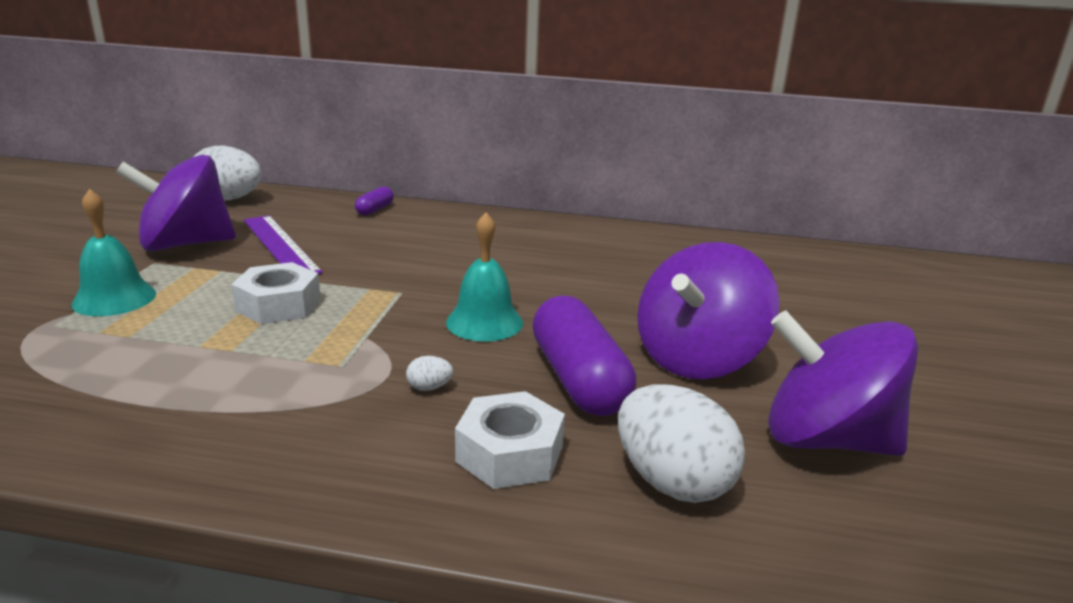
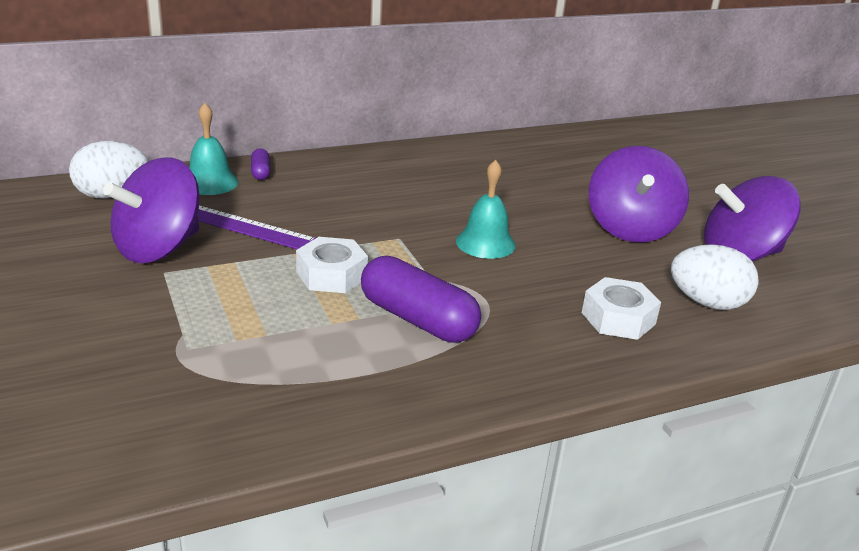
camera: 35 degrees left, 5 degrees up
turquoise bell [71,189,156,316] -> turquoise bell moved to [189,103,239,195]
white egg [406,356,453,391] -> none
purple capsule [532,296,636,416] -> purple capsule moved to [361,256,481,342]

